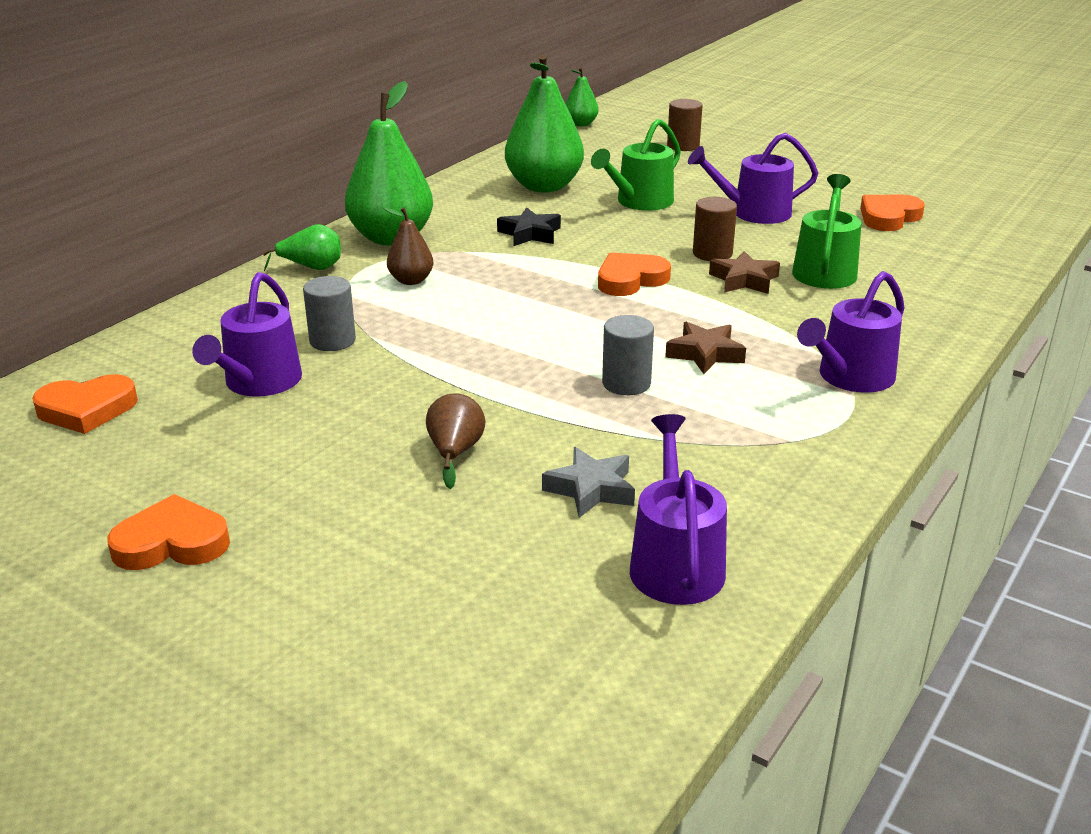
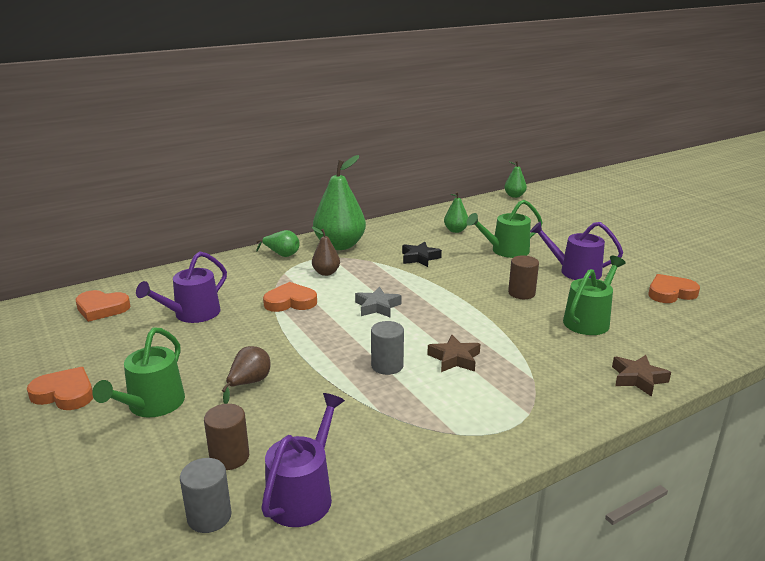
camera: 25 degrees right, 5 degrees down
grey cylinder [303,276,356,351] -> grey cylinder moved to [180,458,232,533]
green pear [505,54,584,193] -> green pear [444,192,468,233], size x0.50
grey star [542,447,635,518] -> grey star moved to [355,286,401,317]
orange heart [598,253,671,296] -> orange heart moved to [263,282,317,312]
brown cylinder [667,99,703,151] -> brown cylinder moved to [204,404,249,470]
brown star [709,251,780,294] -> brown star moved to [612,355,671,397]
purple watering can [797,271,904,393] -> none
none -> green watering can [92,328,185,417]

